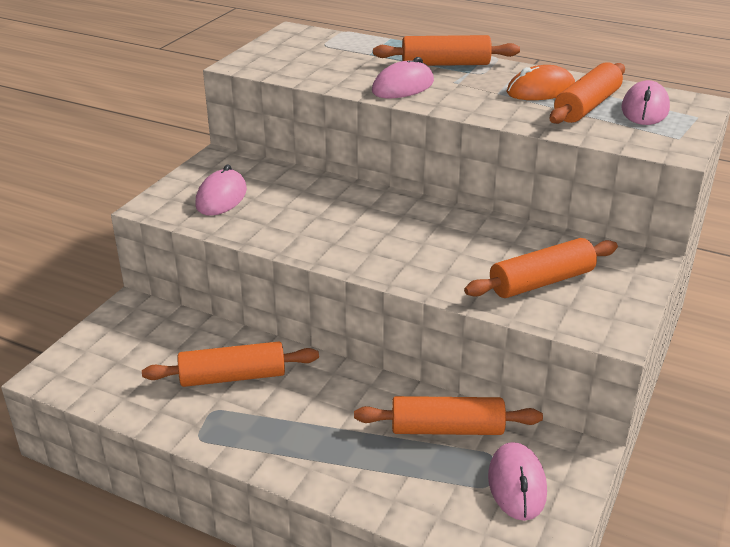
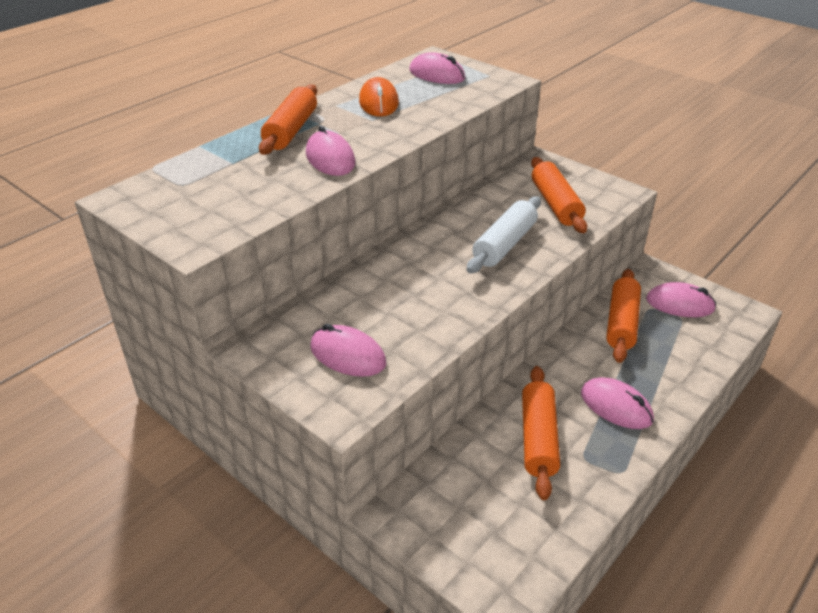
camera: 75 degrees left, 5 degrees up
orange rolling pin [550,62,625,124] -> none
none -> white rolling pin [467,196,541,273]
none -> pink mouse [581,378,654,429]

